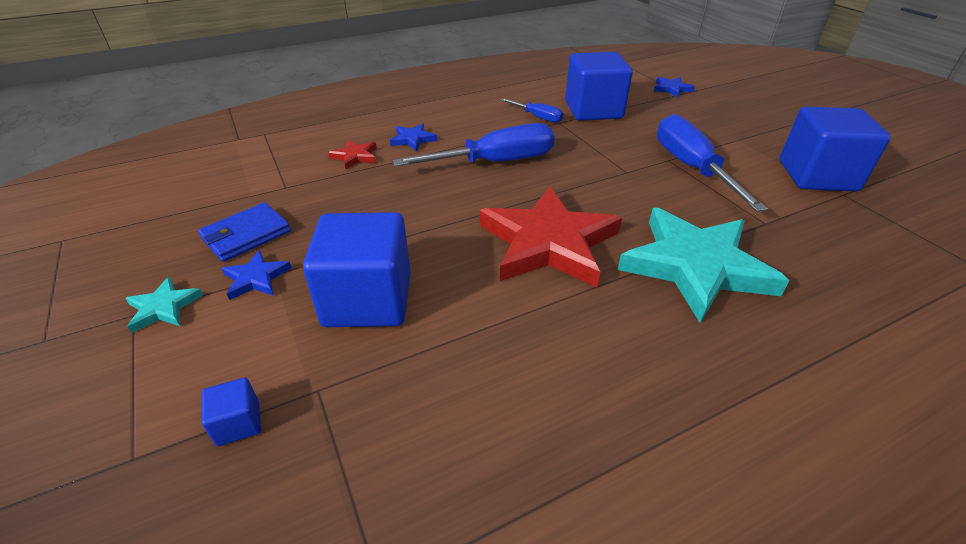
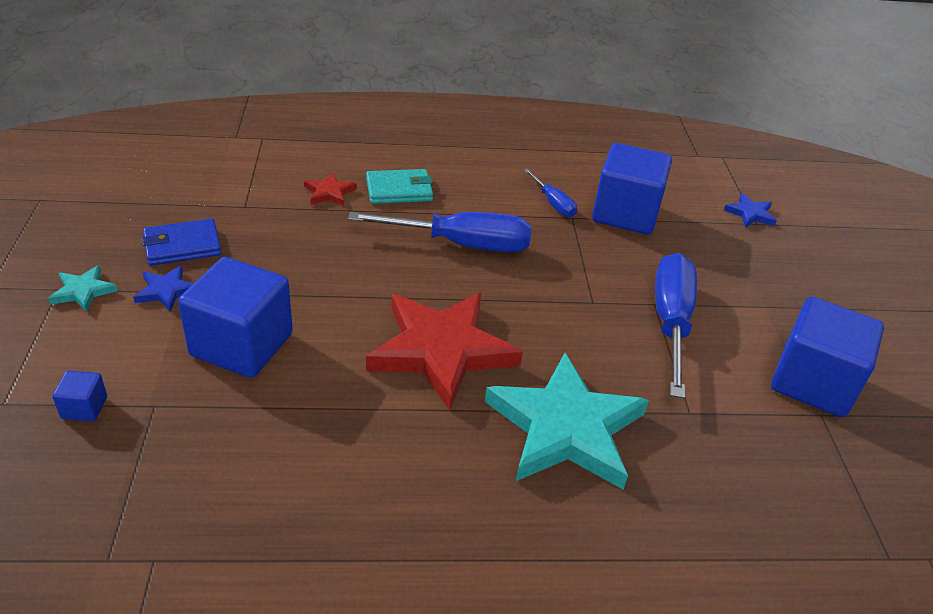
camera: 20 degrees right, 0 degrees up
blue star [390,123,437,151] -> turquoise wallet [366,169,433,204]

